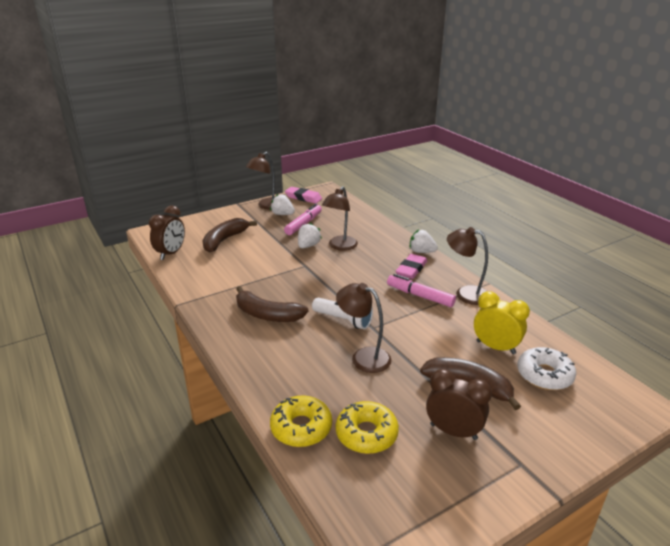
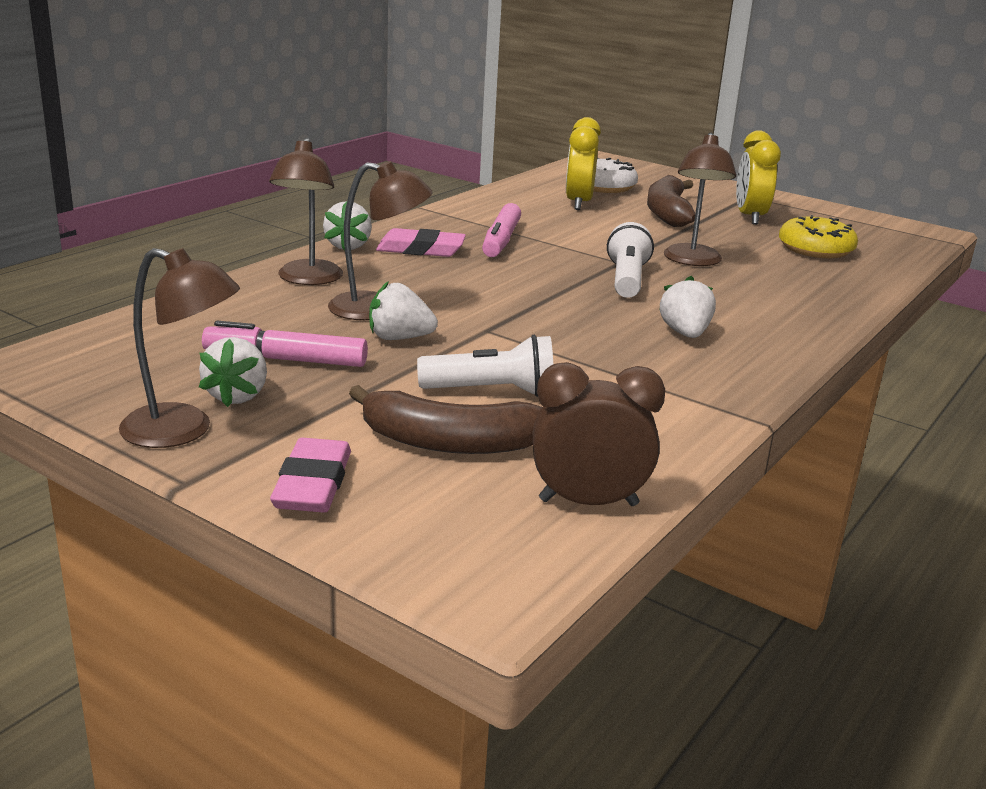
camera: 115 degrees left, 5 degrees down
brown banana [236,286,309,322] -> white strawberry [660,276,716,338]
yellow donut [270,395,332,447] -> none
pink eraser [285,187,322,204] -> pink eraser moved to [270,438,351,512]
brown clock [426,369,492,440] -> yellow clock [736,130,781,225]
brown lamp [447,227,488,305] -> brown lamp moved to [269,138,343,285]
none -> white flashlight [417,335,553,397]

